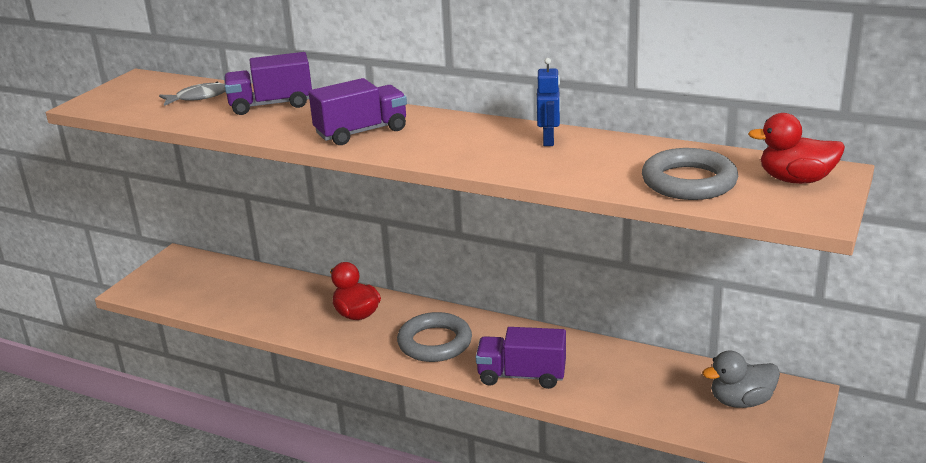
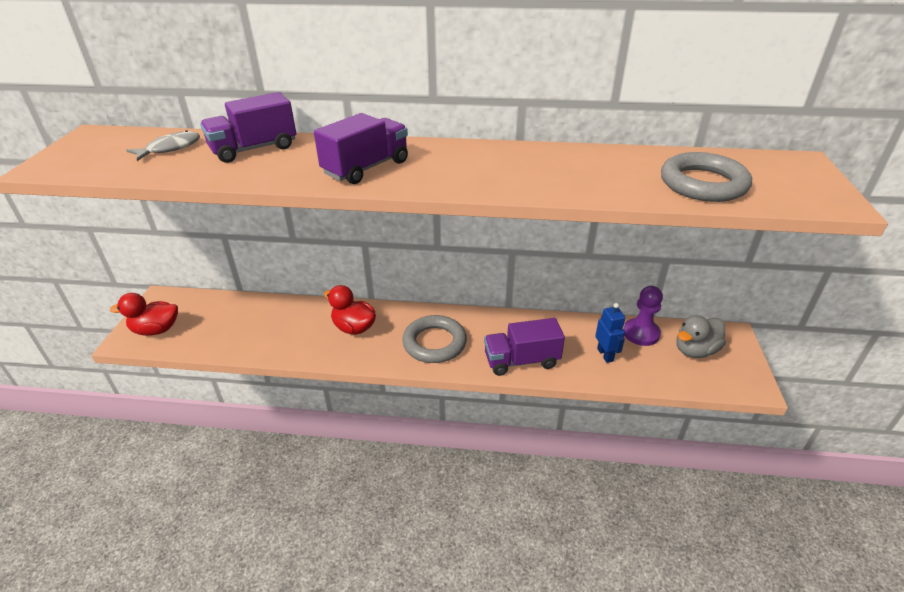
camera: 20 degrees left, 10 degrees up
blue robot [537,58,560,146] -> blue robot moved to [595,303,625,363]
red duck [748,113,845,184] -> red duck moved to [110,293,178,336]
none -> purple pawn [623,286,663,346]

